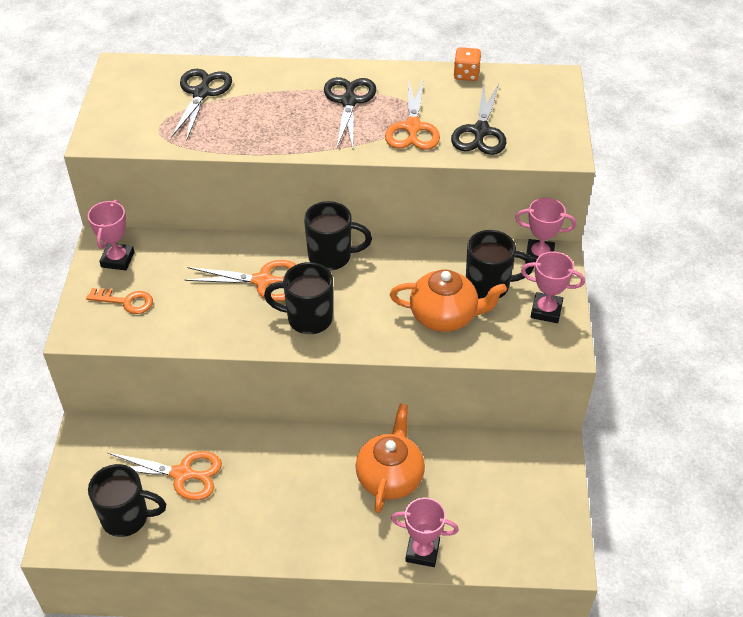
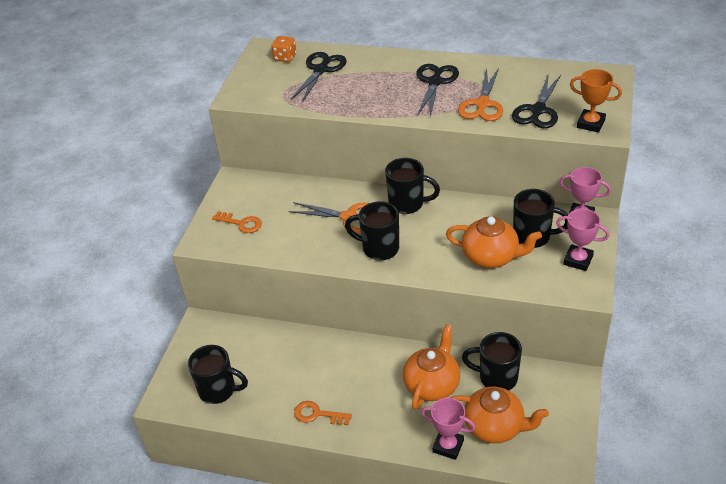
camera: 15 degrees right, 5 degrees down
pink trophy [88,200,135,271] -> none
orange scissors [102,451,222,501] -> none
orange dice [454,47,481,81] -> orange dice moved to [271,36,296,62]
none -> orange key [294,401,352,425]
none -> orange teapot [450,387,549,443]
none -> black mug [462,332,522,391]
none -> orange trophy [570,69,622,133]

